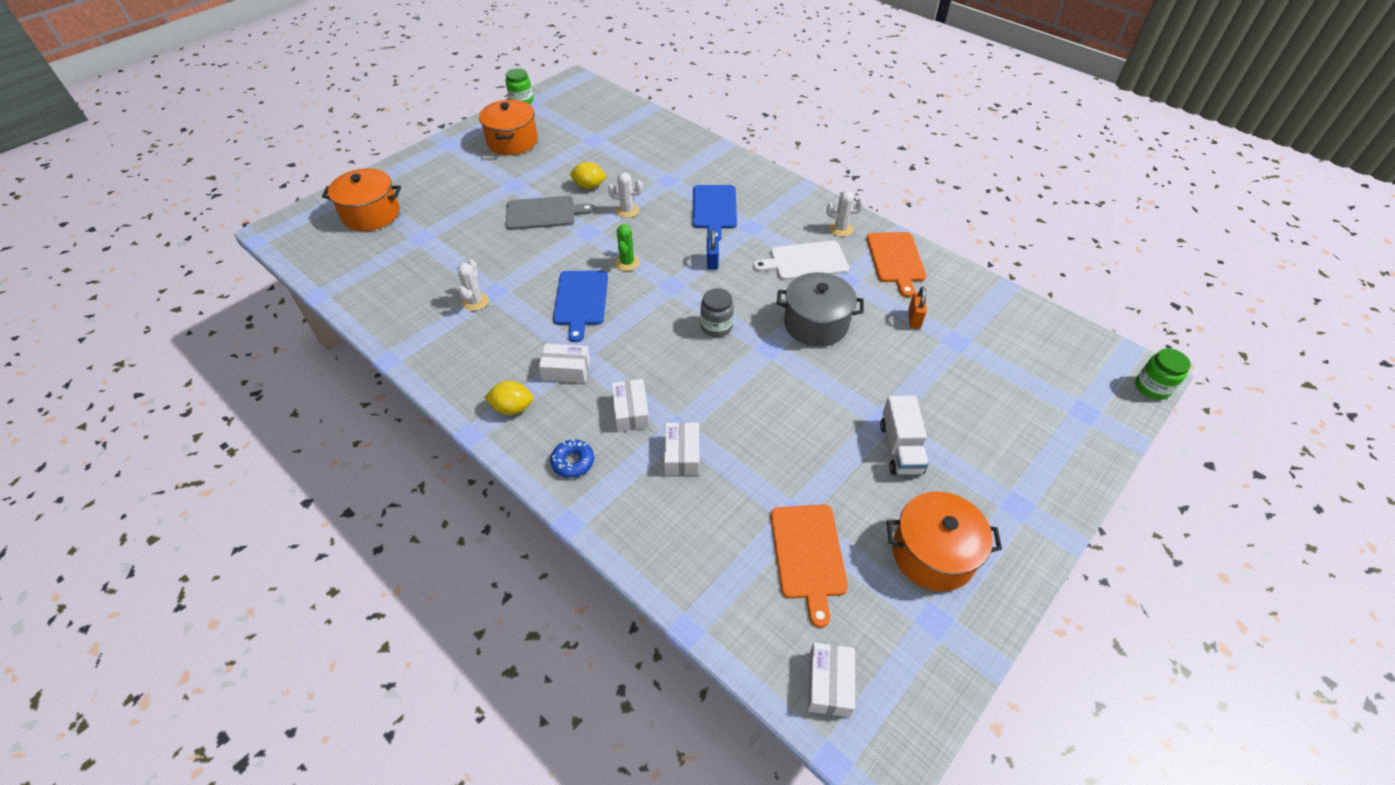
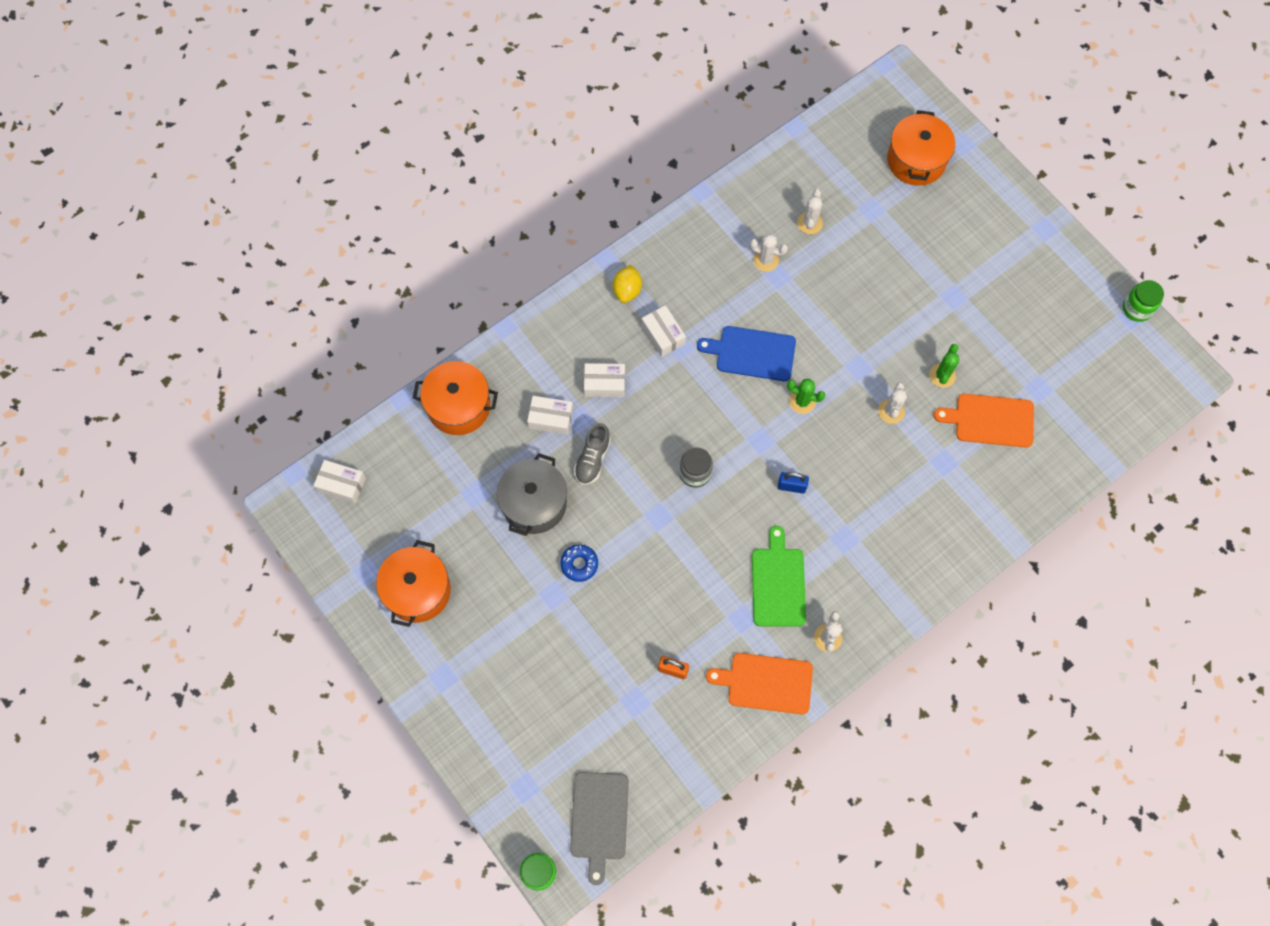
camera: 100 degrees right, 20 degrees up
orange pot [479,100,538,155] -> orange pot moved to [413,361,498,435]
grey cutting board [506,196,594,230] -> grey cutting board moved to [570,772,629,885]
white box [539,344,590,383] -> white box turned 45 degrees counterclockwise [642,305,686,357]
blue donut [550,439,594,478] -> blue donut moved to [560,544,598,582]
yellow lemon [570,162,607,189] -> green cactus [929,344,959,388]
blue cutting board [692,185,737,241] -> none
white cutting board [753,240,849,280] -> green cutting board [752,526,806,627]
orange cutting board [771,505,848,628] -> orange cutting board moved to [934,394,1034,448]
grey pot [777,272,864,347] -> grey pot moved to [497,453,567,536]
white truck [880,396,929,475] -> none
none -> grey shoe [574,423,611,485]
none -> white cactus [797,189,823,234]

